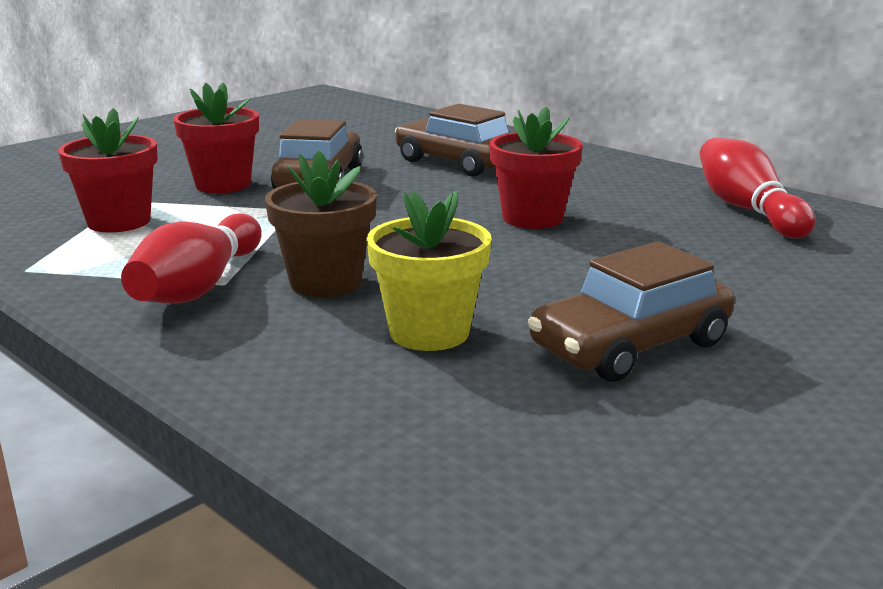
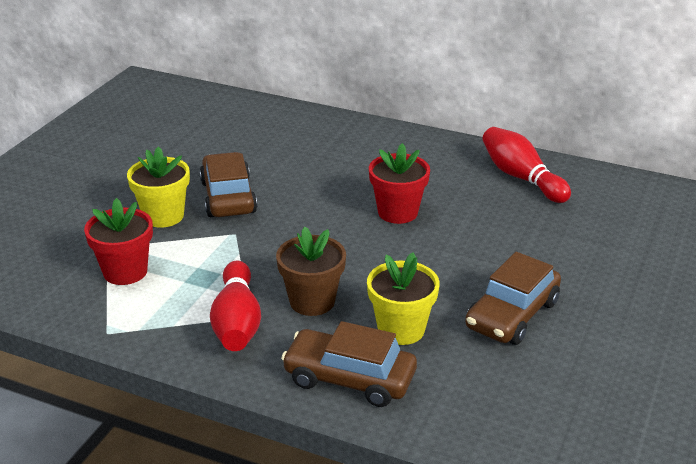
camera: 20 degrees left, 10 degrees up
red flower pot [173,82,259,193] -> yellow flower pot [127,146,190,228]
brown car [395,104,509,176] -> brown car moved to [281,321,417,407]

